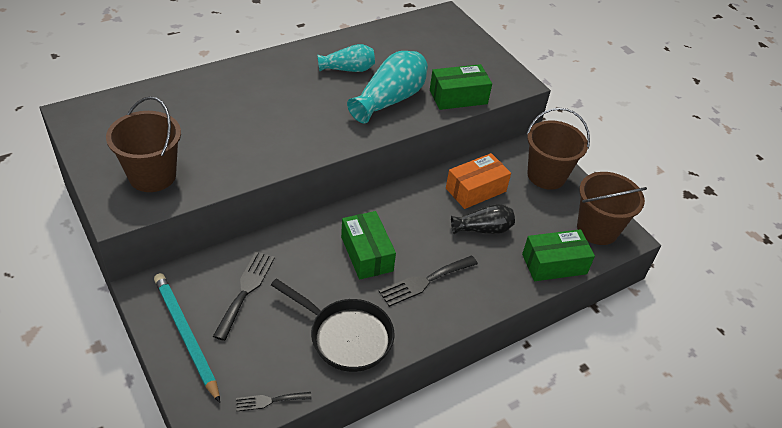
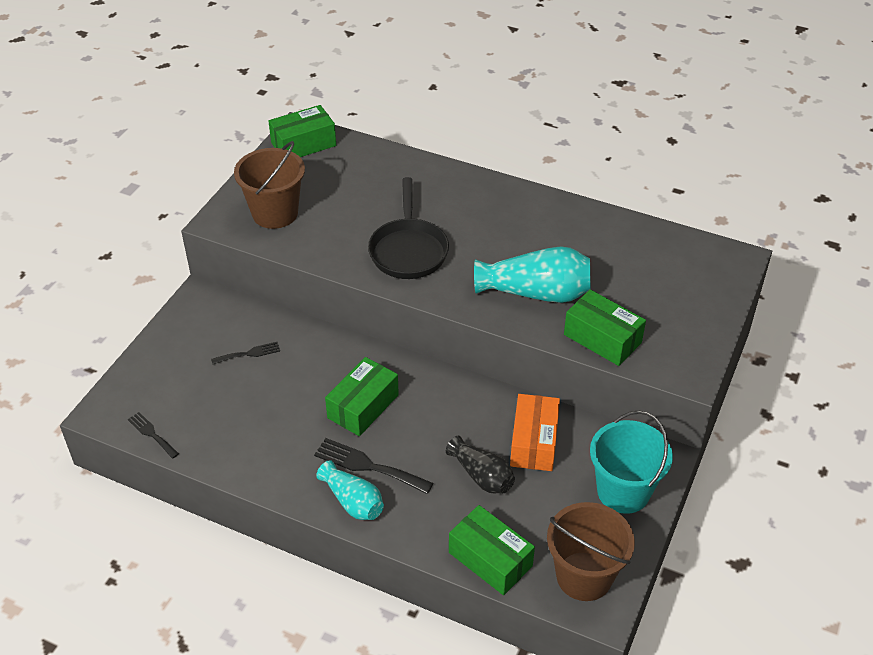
camera: 60 degrees right, 0 degrees up
turquoise pencil [154,273,220,403] -> none
black fork [213,251,275,341] -> black fork [211,342,280,364], size x0.60
black pan [271,278,395,372] -> black pan moved to [368,177,449,279]
turquoise vase [317,44,375,72] -> turquoise vase moved to [316,460,384,520]
orange box [446,153,511,209] -> orange box turned 75 degrees clockwise [510,394,560,471]
brown bucket [527,108,590,190] -> turquoise bucket [590,410,673,514]
none -> green box [268,105,336,157]

